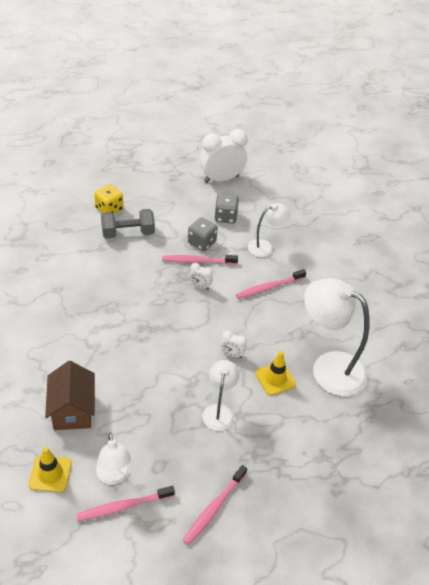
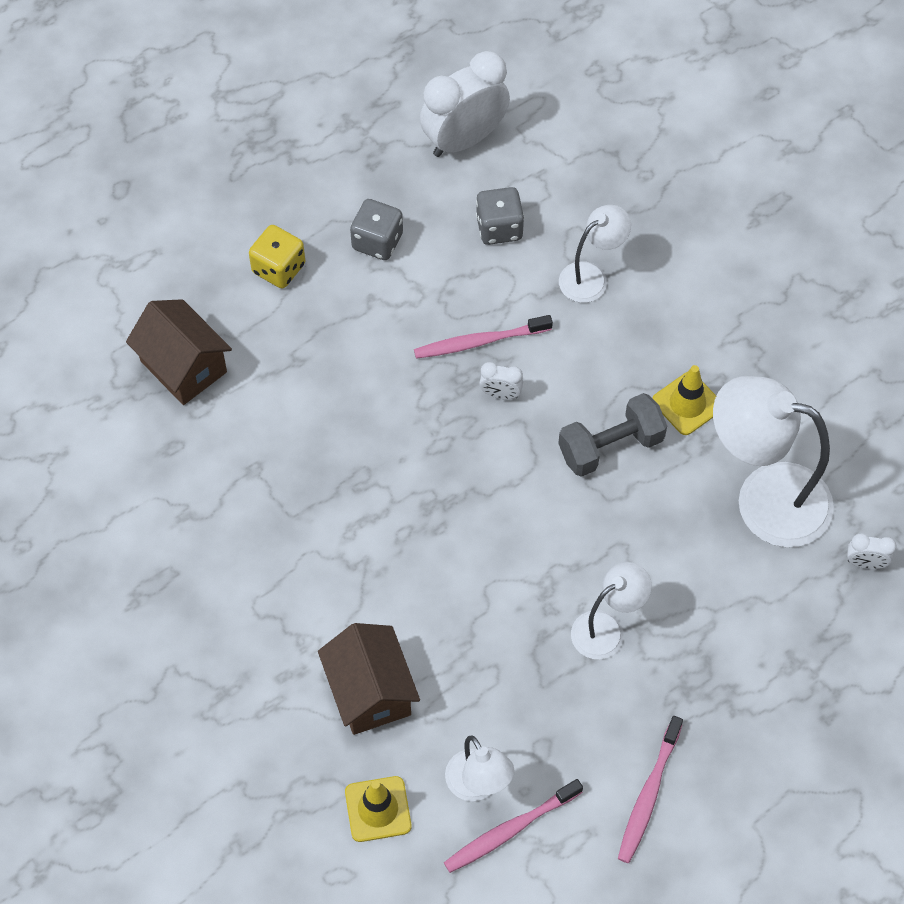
camera: 10 degrees left, 15 degrees up
grey dumbbell [101,209,155,239] -> grey dumbbell moved to [558,393,667,477]
grey dice [188,217,218,251] -> grey dice moved to [350,199,403,260]
white lamp [202,360,240,431] -> white lamp turned 60 degrees clockwise [571,562,652,659]
white clock [221,331,247,358] -> white clock moved to [847,533,897,569]
pink toothbrush [236,269,306,299] -> none
yellow traffic cone [255,351,296,396] -> yellow traffic cone moved to [653,365,716,435]
none -> brown house [126,299,232,405]

